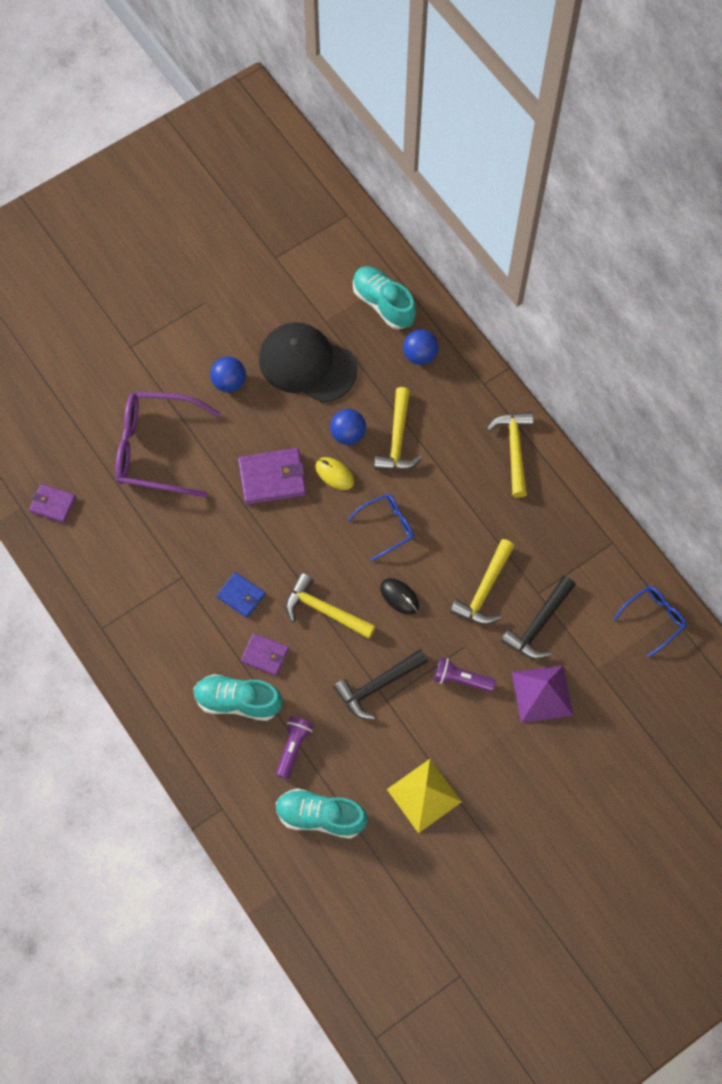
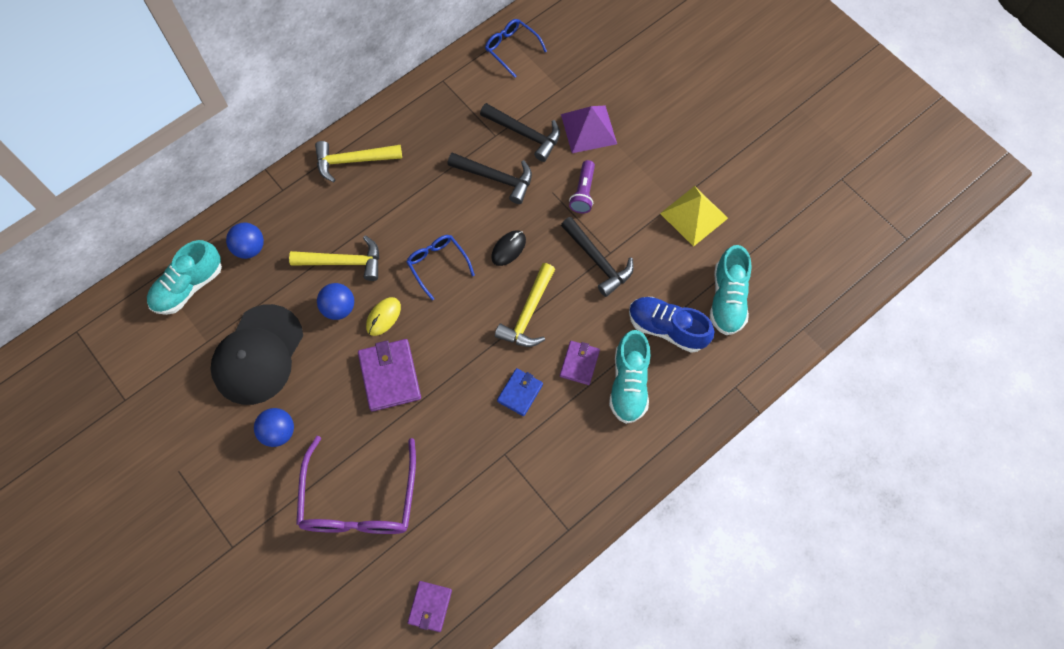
camera: 95 degrees left, 0 degrees up
purple flashlight [276,716,314,779] -> blue shoe [629,297,714,353]
yellow hammer [450,539,514,625] -> black hammer [447,152,532,204]

